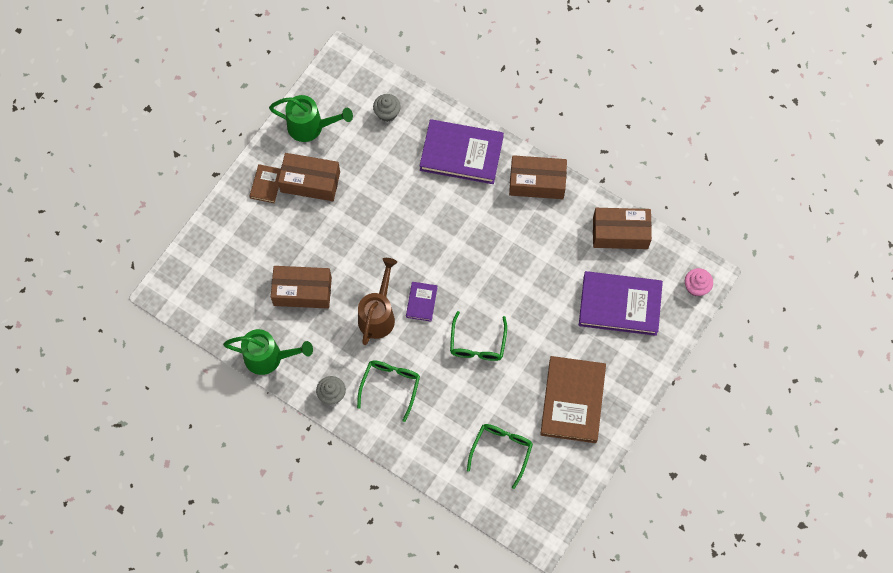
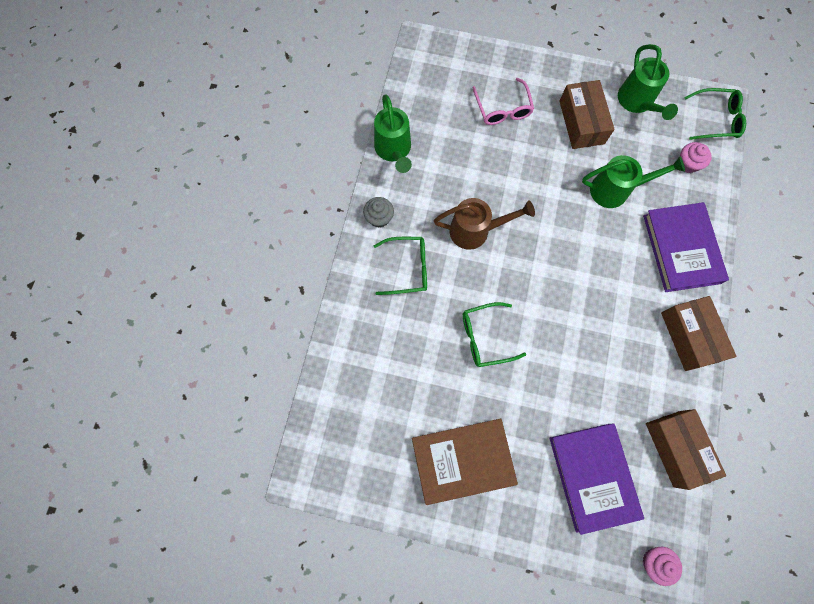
camera: 70 degrees right, 5 degrees up
brown book [249,164,281,203] -> none
brown box [271,266,332,309] -> none
grey cupcake [373,94,401,122] -> pink cupcake [680,142,712,173]
purple book [406,282,438,322] -> none
green glasses [467,424,533,489] -> green glasses moved to [685,88,746,140]
none -> pink glasses [472,78,534,125]
none -> green watering can [582,155,685,208]

